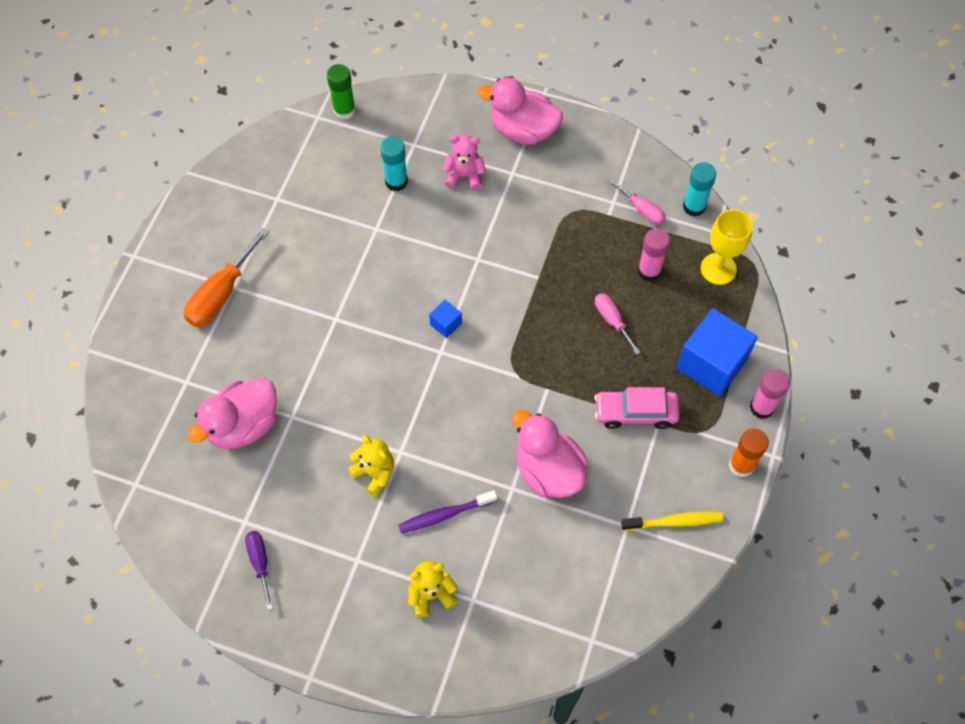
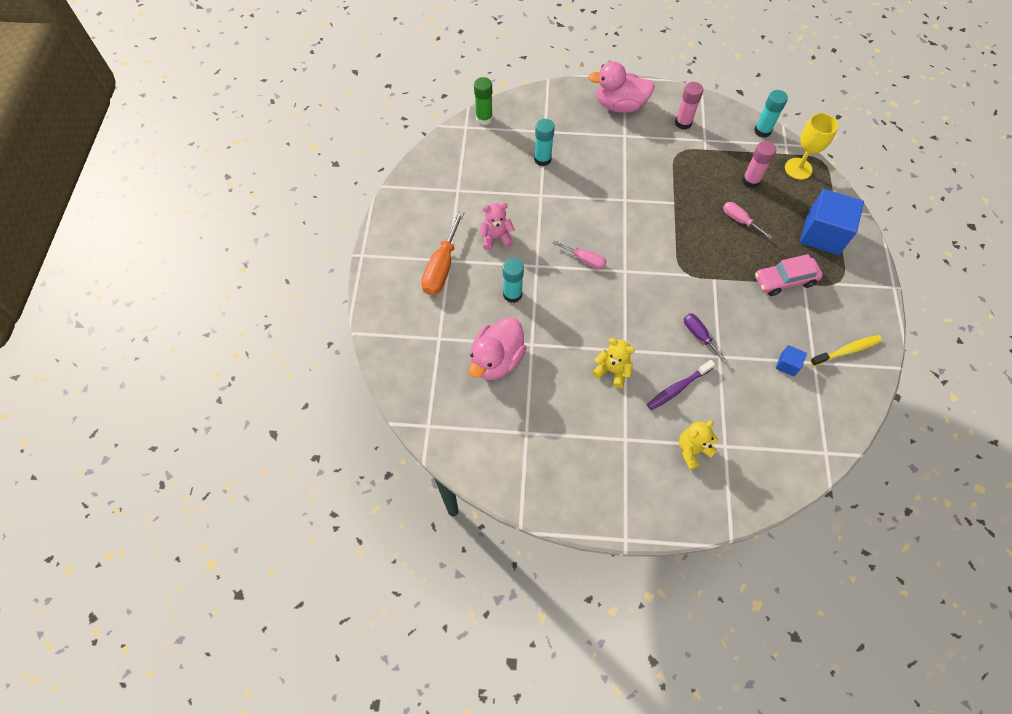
camera: 15 degrees left, 0 degrees up
purple screwdriver [245,531,273,610] -> purple screwdriver moved to [684,313,728,364]
blue cube [429,300,462,338] -> blue cube moved to [776,345,807,376]
pink teddy bear [442,135,486,191] -> pink teddy bear moved to [479,203,515,250]
pink duck [513,410,588,498] -> none
pink screwdriver [608,178,666,225] -> pink screwdriver moved to [552,240,607,269]
orange glue stick [729,428,769,477] -> none
pink glue stick [750,369,790,419] -> pink glue stick moved to [675,82,703,130]
none -> turquoise glue stick [503,258,524,303]

